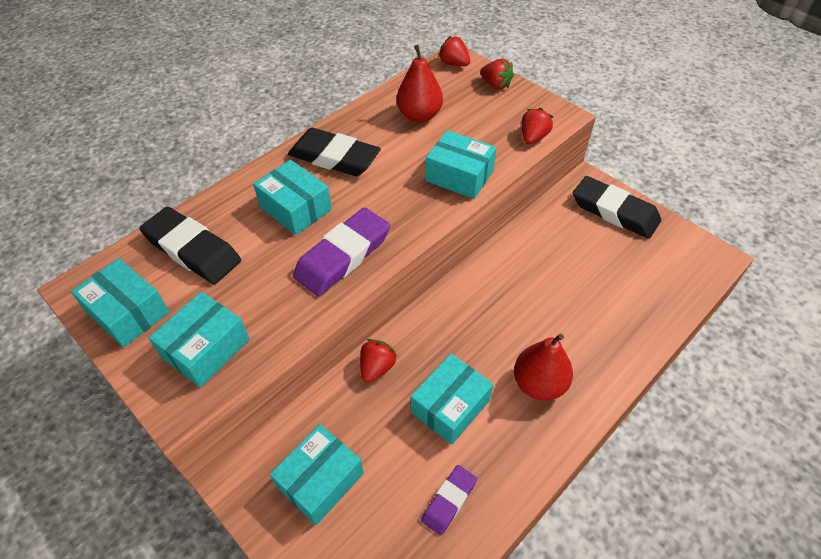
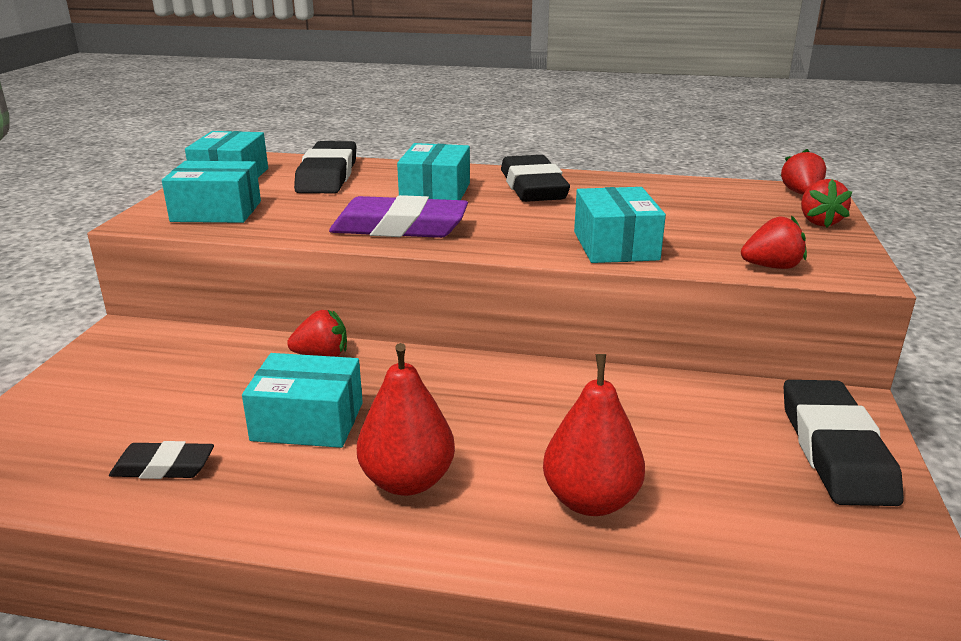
camera: 55 degrees right, 25 degrees down
turquoise box [270,424,364,525] -> none
red pear [397,45,443,122] -> red pear moved to [543,354,645,516]
purple eraser [421,465,477,536] -> black eraser [109,441,214,479]

